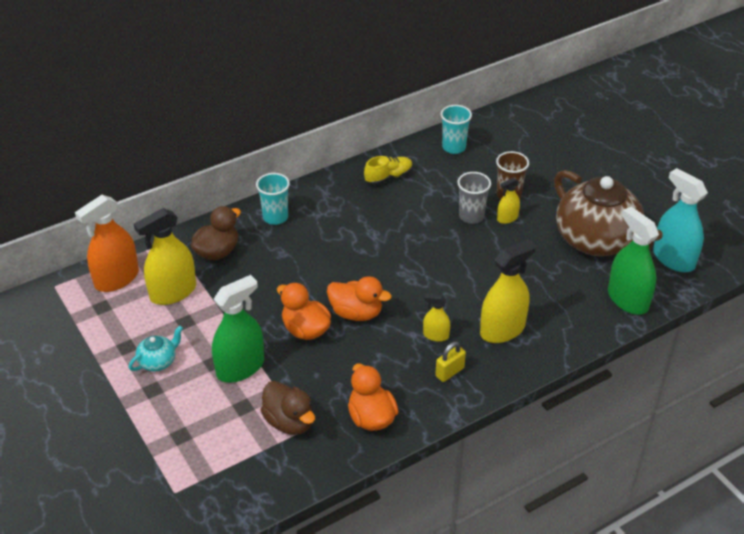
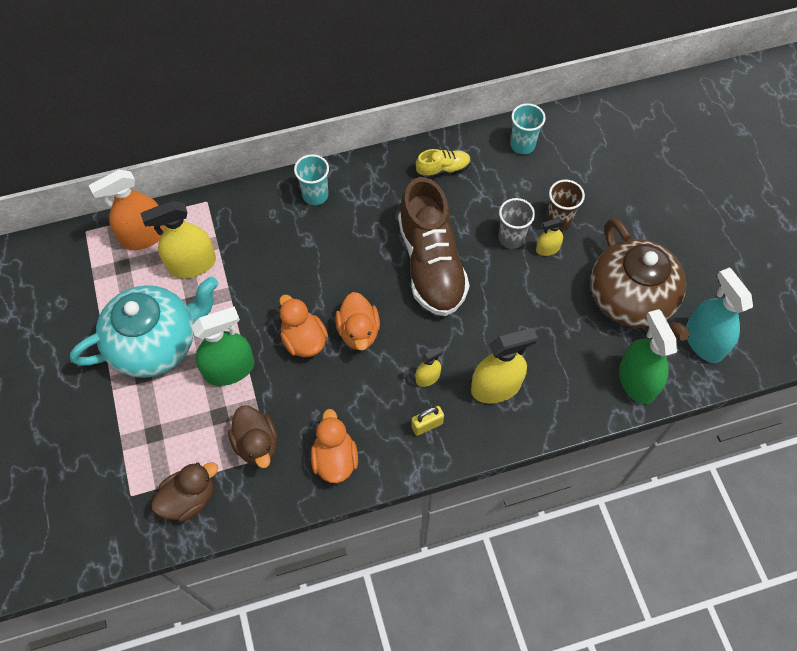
camera: 15 degrees right, 20 degrees up
turquoise teapot [129,325,183,371] -> turquoise teapot [70,276,218,378], size x2.44
brown duck [191,206,241,260] -> brown duck moved to [151,463,218,522]
orange duck [327,276,392,321] -> orange duck turned 45 degrees clockwise [335,292,380,351]
yellow spray bottle [423,294,450,342] -> yellow spray bottle turned 120 degrees clockwise [415,347,443,387]
none -> brown shoe [398,177,470,316]

